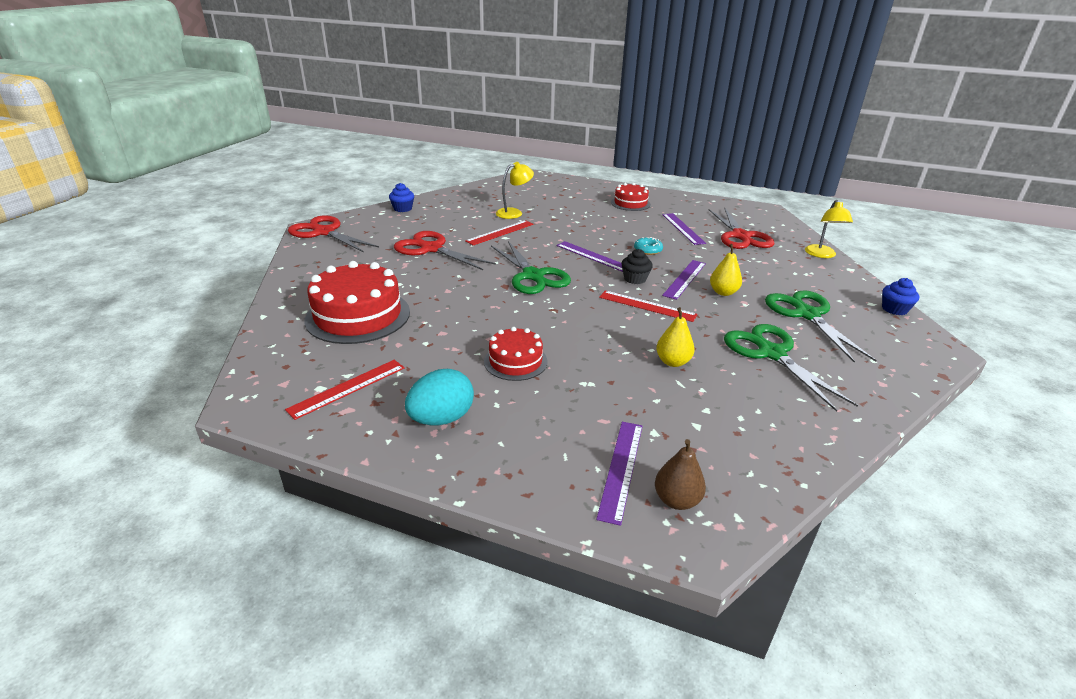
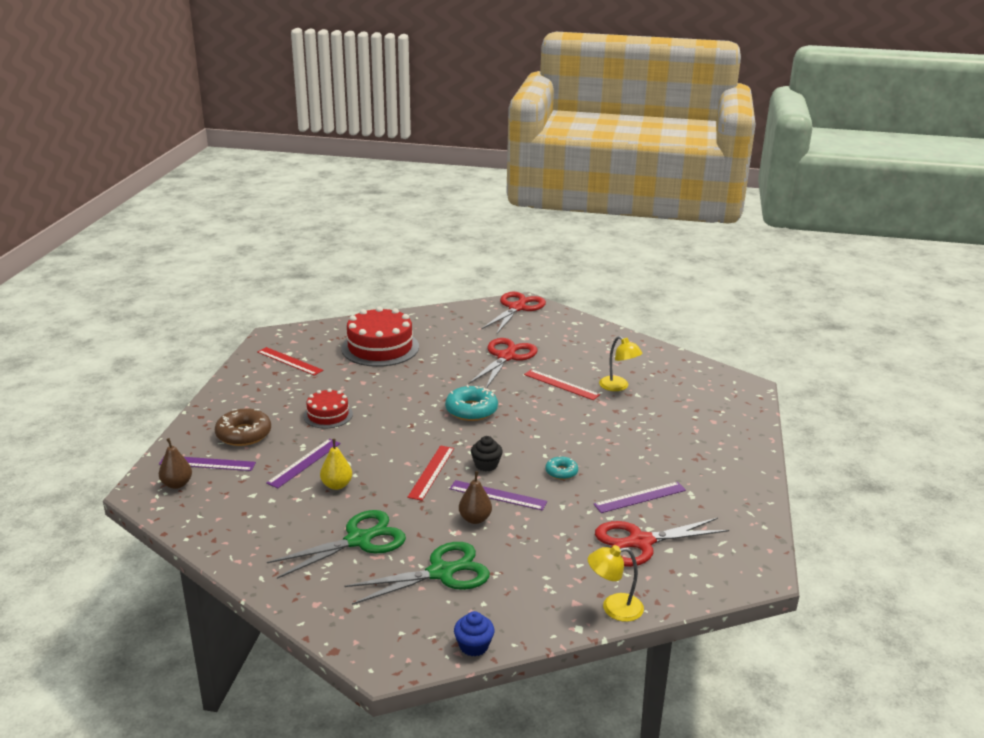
camera: 80 degrees right, 5 degrees down
blue cupcake [389,183,414,212] -> none
turquoise egg [405,369,474,425] -> none
green scissors [491,241,571,294] -> turquoise donut [445,385,498,421]
purple ruler [556,241,623,272] -> purple ruler moved to [266,439,341,488]
red cake [611,183,651,211] -> none
yellow pear [710,244,742,296] -> brown pear [459,471,492,524]
none -> brown donut [215,408,271,446]

